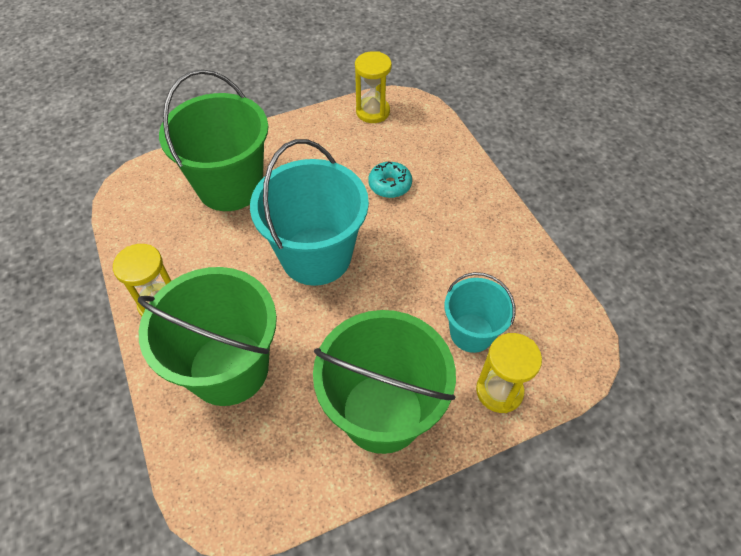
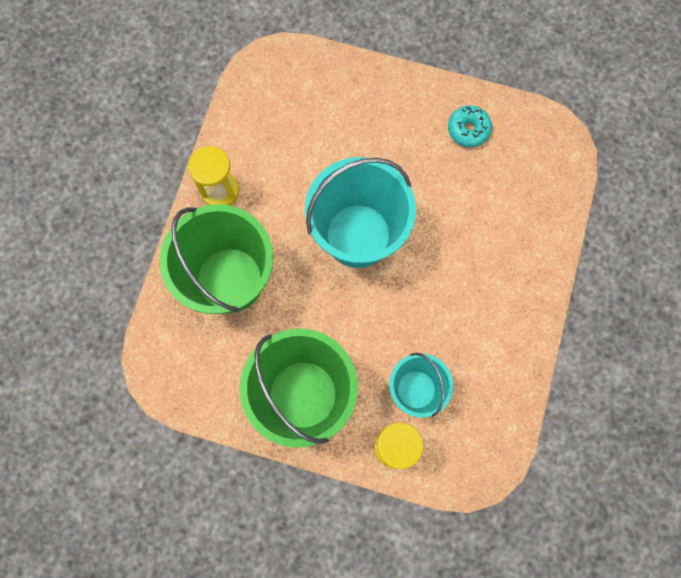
camera: 40 degrees right, 20 degrees up
green bucket [159,69,268,211] -> none
yellow hourglass [355,51,392,123] -> none
turquoise donut [368,161,412,198] -> turquoise donut moved to [448,105,492,147]

